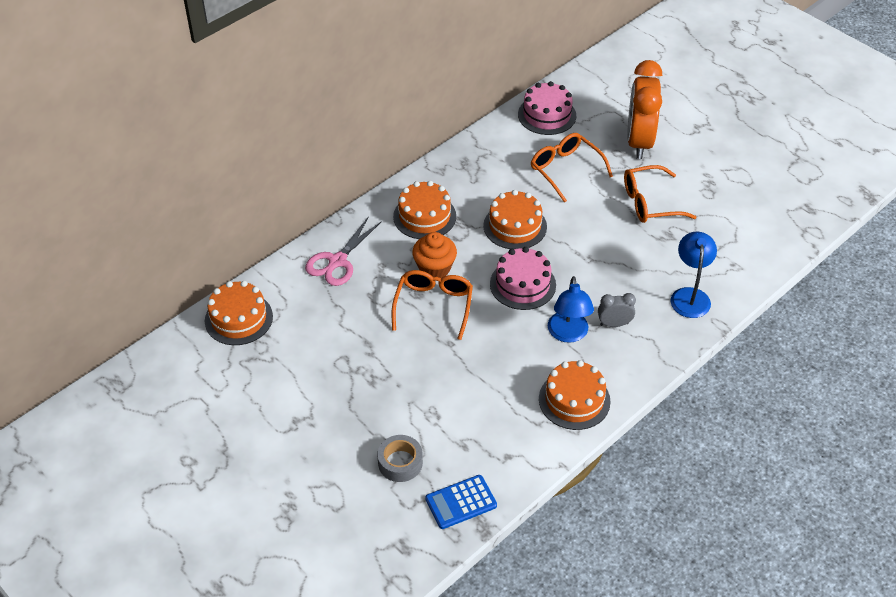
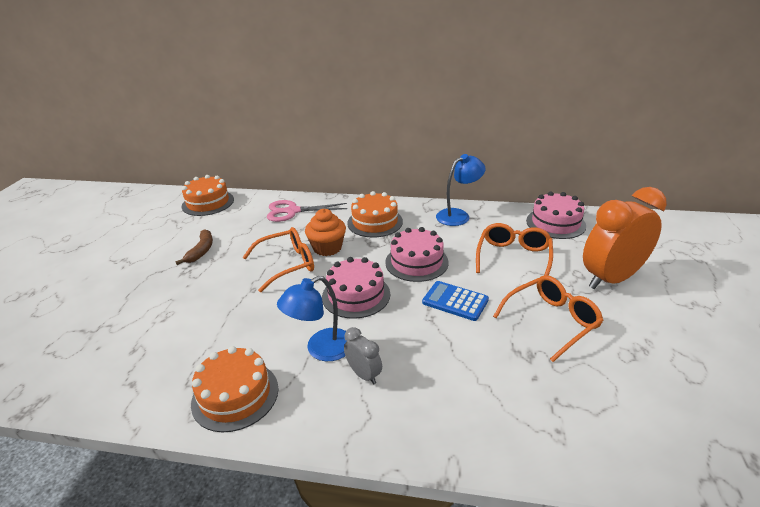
camera: 55 degrees right, 15 degrees down
grey tape [378,435,423,482] -> none
blue calculator [425,475,497,529] -> blue calculator moved to [422,281,489,321]
orange cake [483,190,547,249] -> pink cake [385,227,449,282]
orange glasses [624,165,696,223] -> orange glasses turned 105 degrees clockwise [493,275,604,362]
blue lamp [671,232,717,318] -> blue lamp moved to [436,154,486,226]
none -> brown banana [175,229,213,265]

